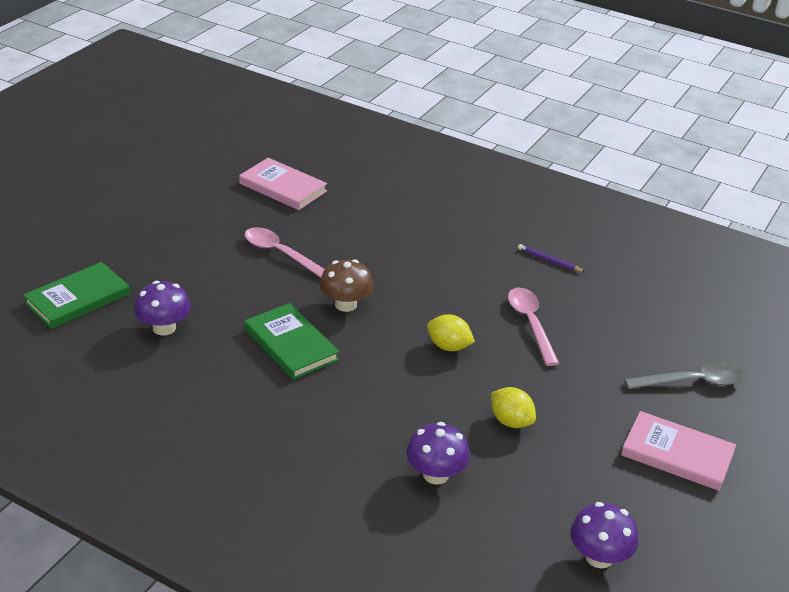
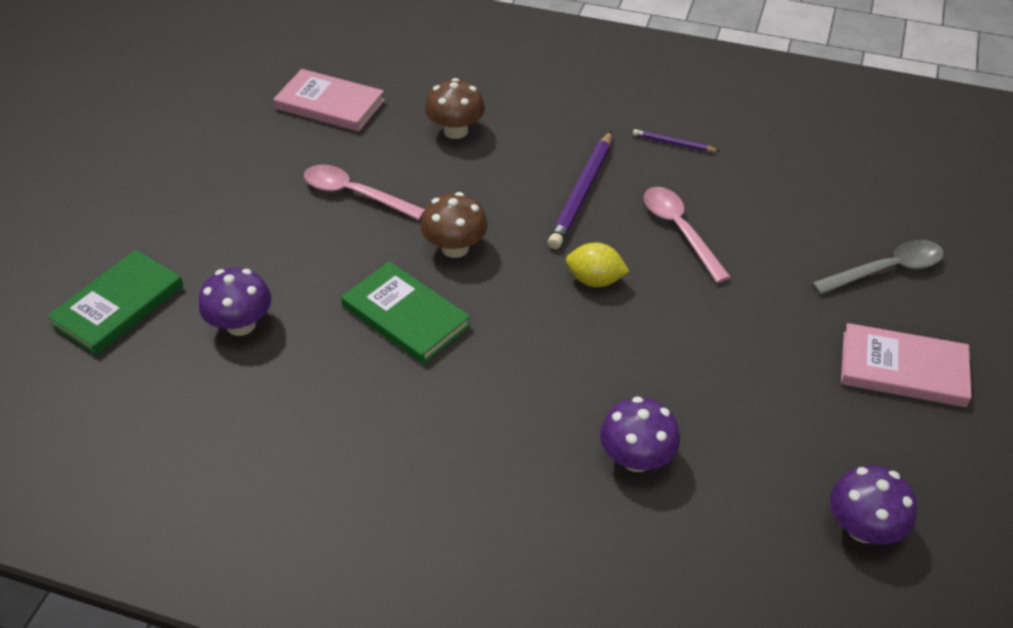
camera: 10 degrees left, 10 degrees up
yellow lemon [491,387,536,428] -> none
none -> brown mushroom [425,78,485,139]
none -> purple pencil [548,131,612,249]

